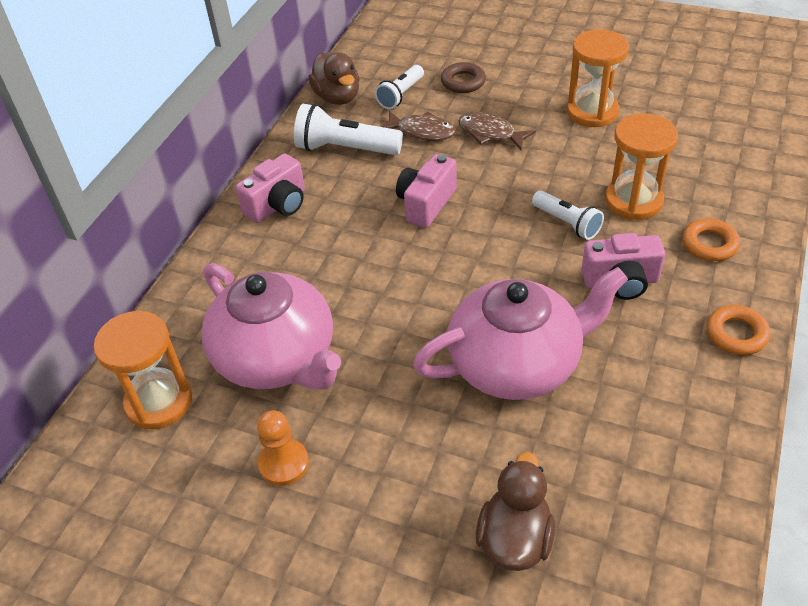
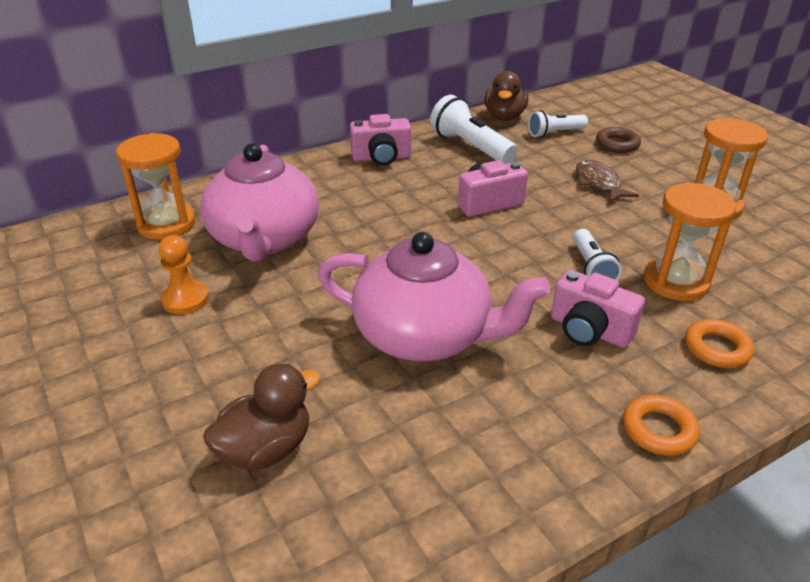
camera: 35 degrees right, 10 degrees down
brown fish [381,111,456,141] -> none

